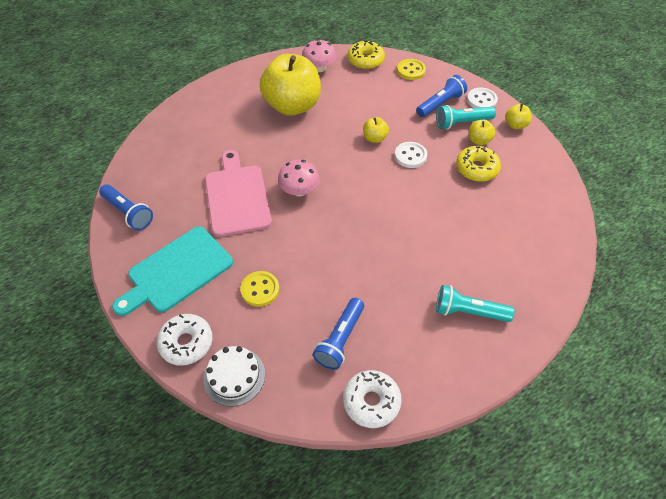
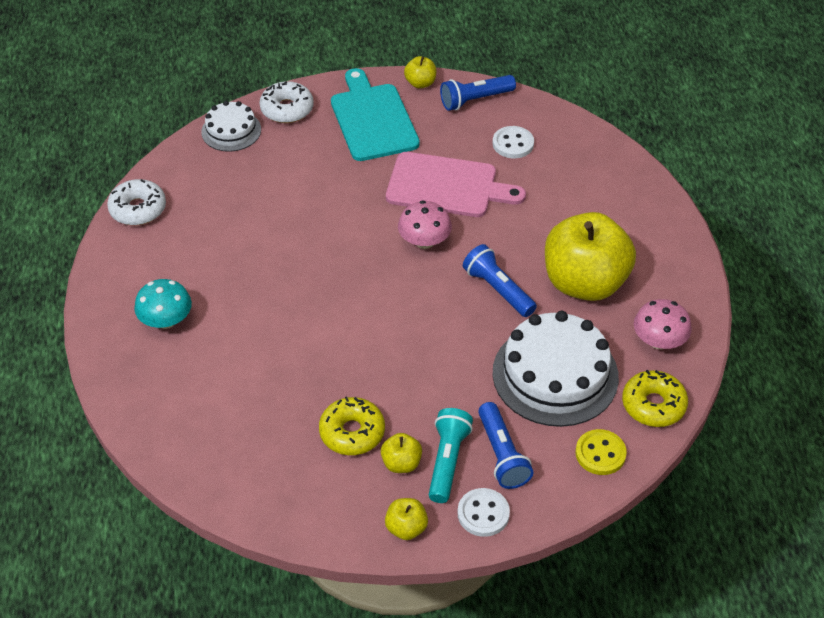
camera: 115 degrees right, 5 degrees down
yellow button [240,271,279,307] -> none
blue flashlight [313,298,364,370] -> blue flashlight moved to [463,244,537,317]
yellow apple [363,117,389,143] -> yellow apple moved to [404,56,436,88]
white button [395,142,427,168] -> white button moved to [493,126,534,158]
turquoise flashlight [436,285,515,322] -> turquoise mushroom [134,279,192,329]
none -> white cake [492,311,619,427]

